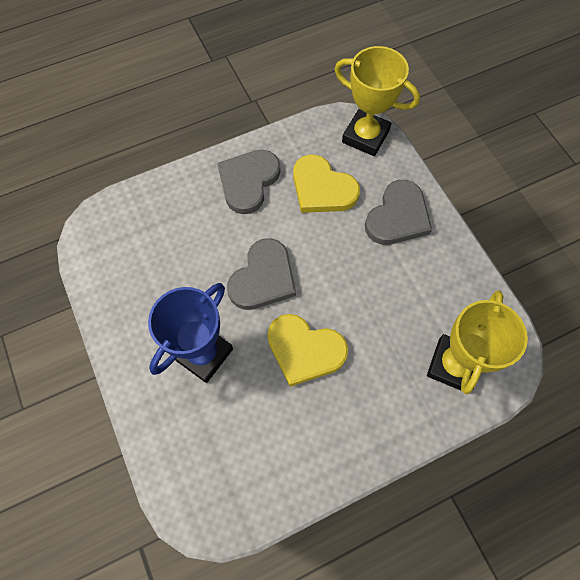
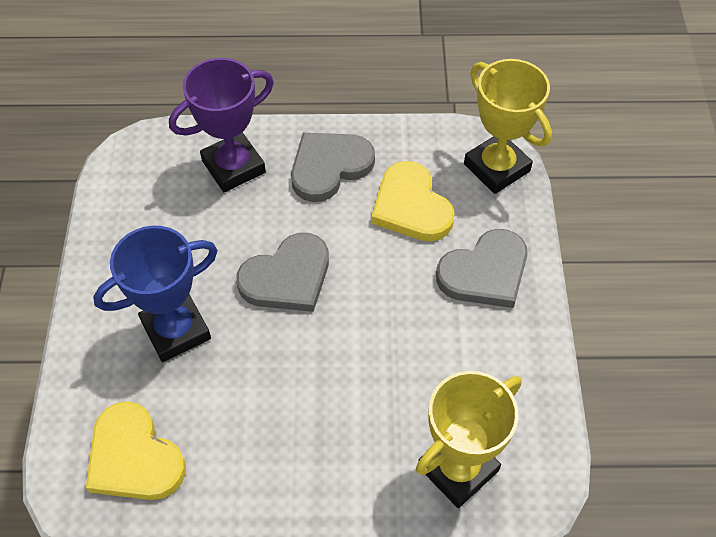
camera: 25 degrees right, 10 degrees down
yellow heart [267,314,348,387] -> yellow heart moved to [86,401,186,500]
none -> purple trophy [169,58,274,192]

